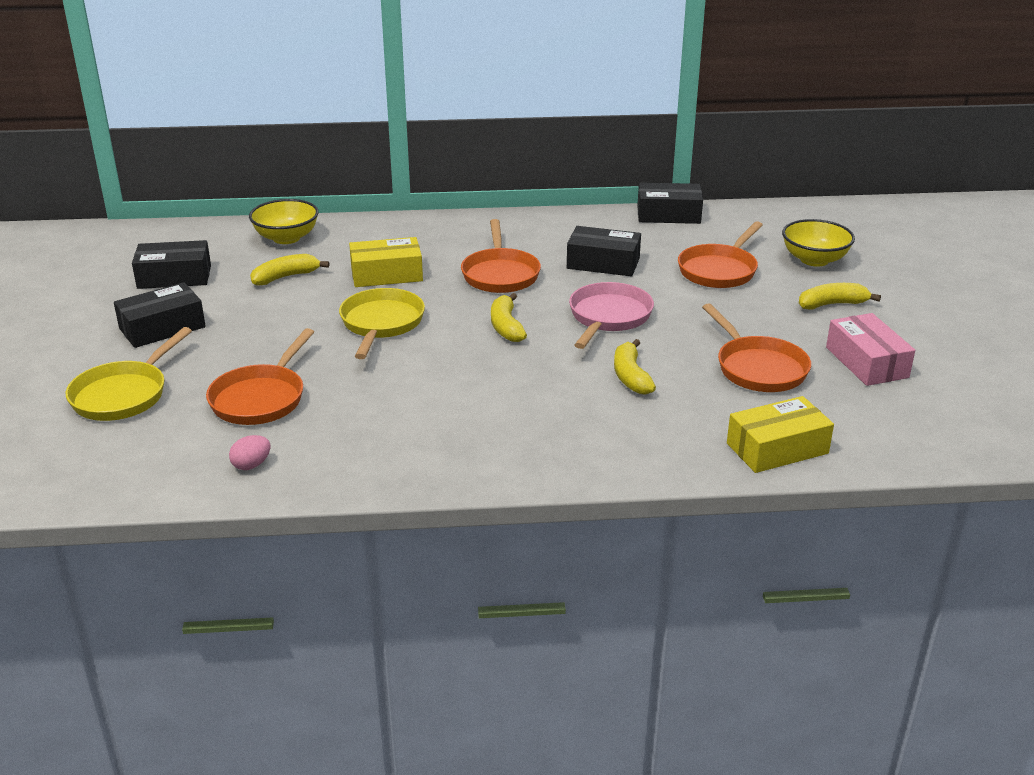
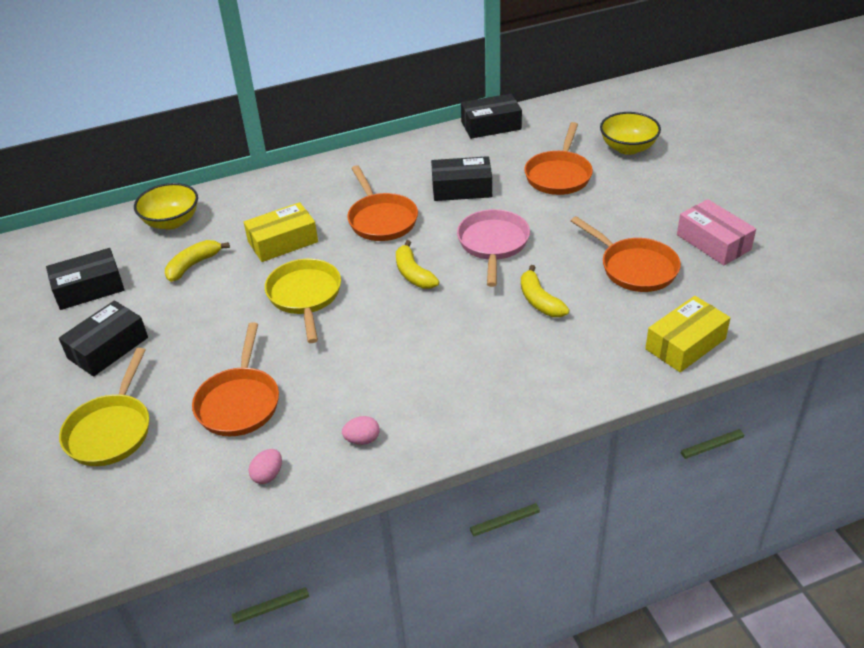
camera: 15 degrees left, 10 degrees up
yellow banana [799,283,881,309] -> none
none -> pink egg [342,416,380,445]

